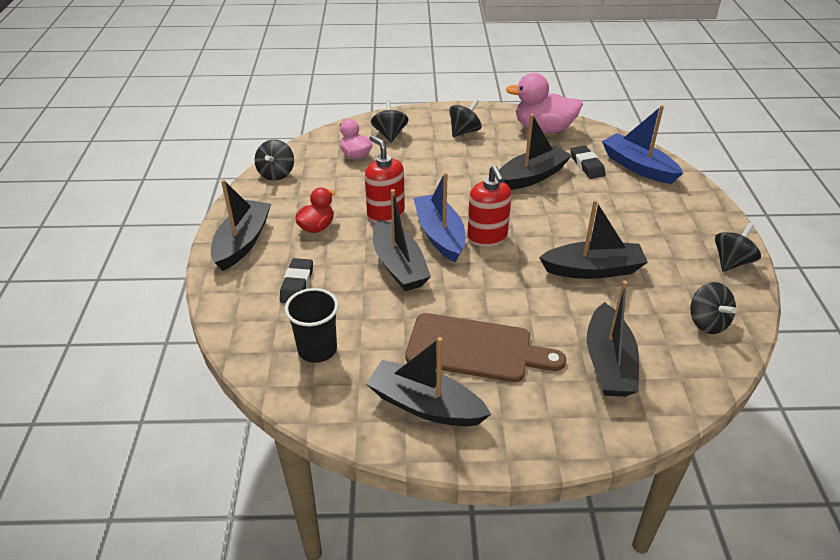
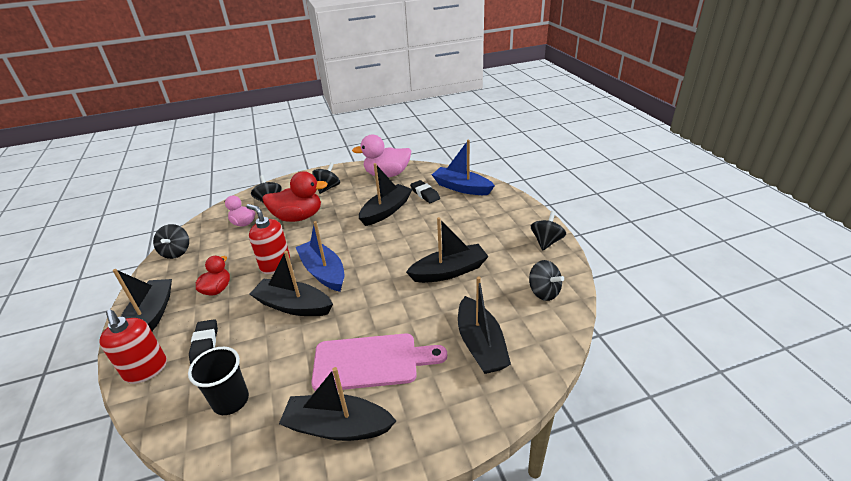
camera: 15 degrees left, 5 degrees down
black boat [373,189,431,291] -> black boat turned 150 degrees clockwise [250,251,333,316]
brown cutting board [405,313,566,382] -> pink cutting board [311,334,447,391]
red soap dispenser [467,165,512,247] -> red soap dispenser moved to [99,310,167,384]
none -> red duck [262,171,328,222]

